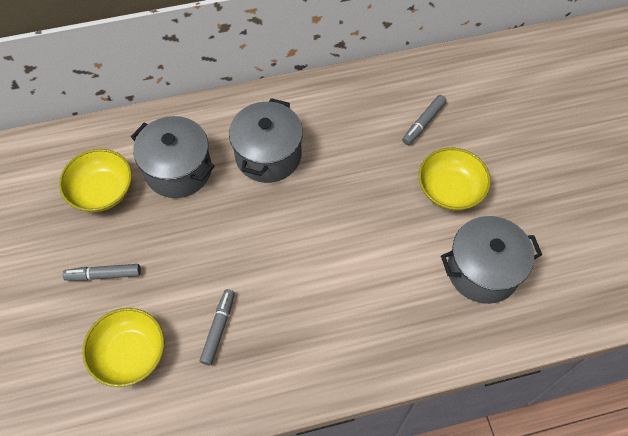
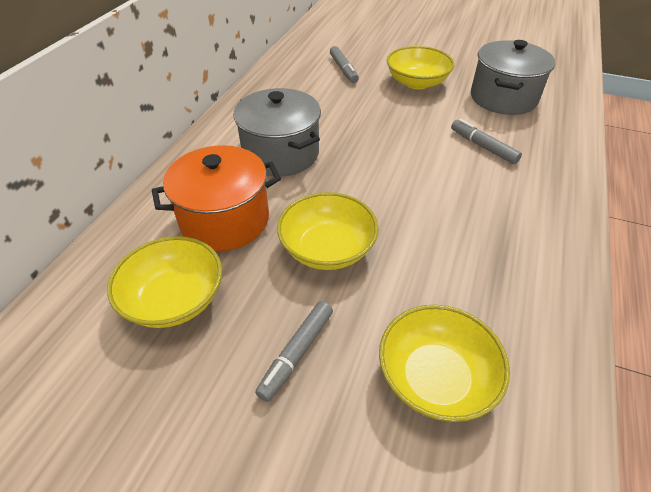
camera: 55 degrees left, 15 degrees down
grey pot [131,116,215,198] -> orange pot [152,145,281,251]
grey marker [200,289,235,365] -> grey marker moved to [451,119,522,164]
none -> yellow bowl [277,192,379,270]

